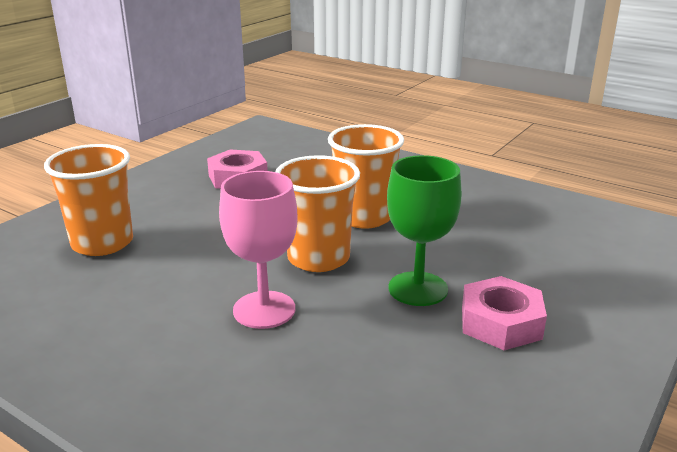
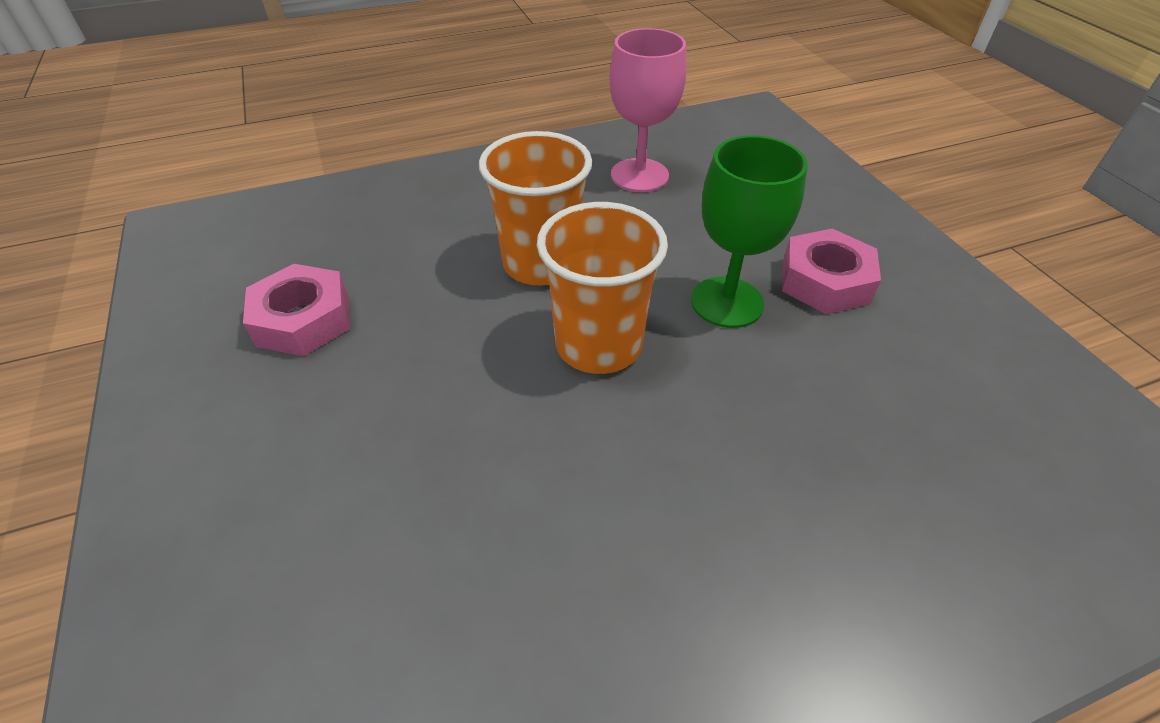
camera: 55 degrees left, 20 degrees up
orange cup [44,144,133,256] -> none
pink goblet [219,171,298,329] -> pink goblet moved to [610,28,687,192]

